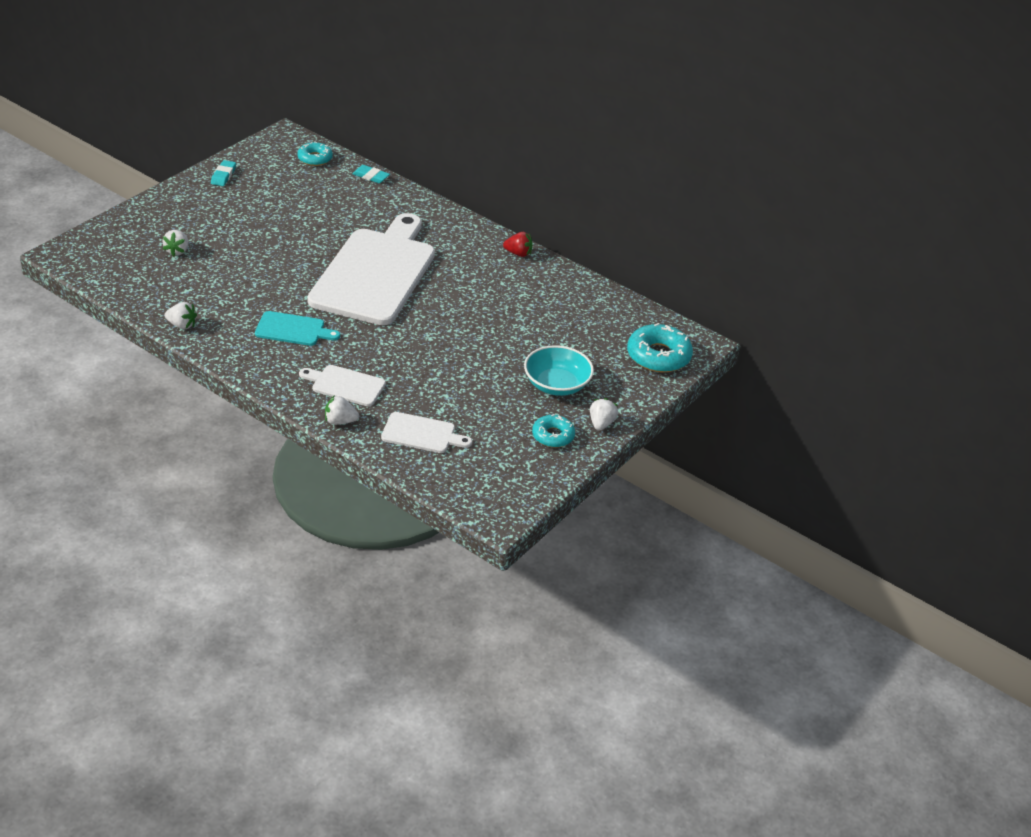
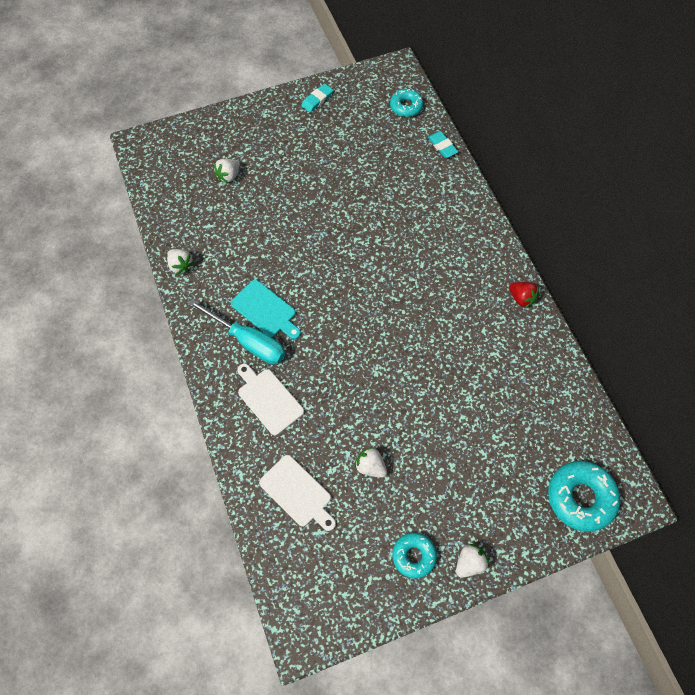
camera: 35 degrees right, 25 degrees up
white cutting board [307,213,435,325] -> none
white strawberry [325,395,359,425] -> white strawberry moved to [354,447,387,478]
turquoise bowl [524,345,594,396] -> none
none -> turquoise screwdriver [188,299,285,365]

